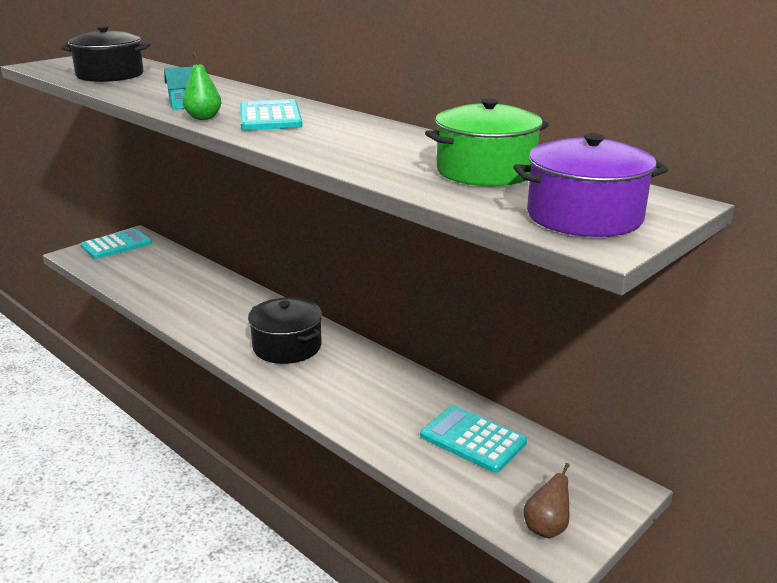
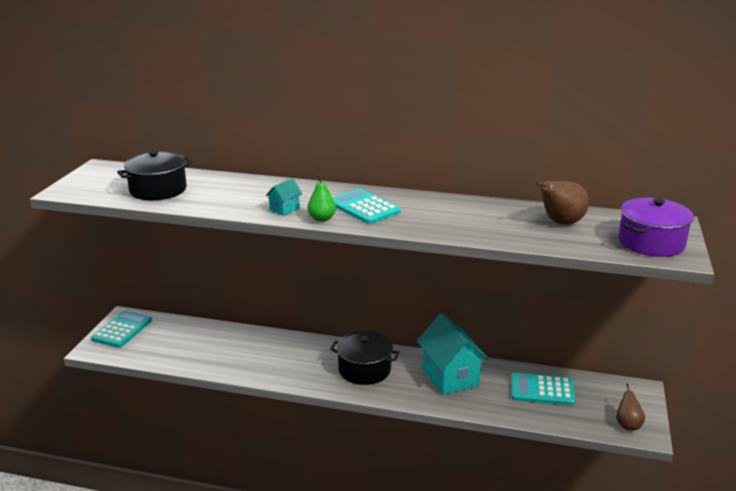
camera: 30 degrees left, 0 degrees up
green pot [425,98,549,186] -> brown pear [536,181,589,225]
none -> turquoise house [417,313,489,395]

